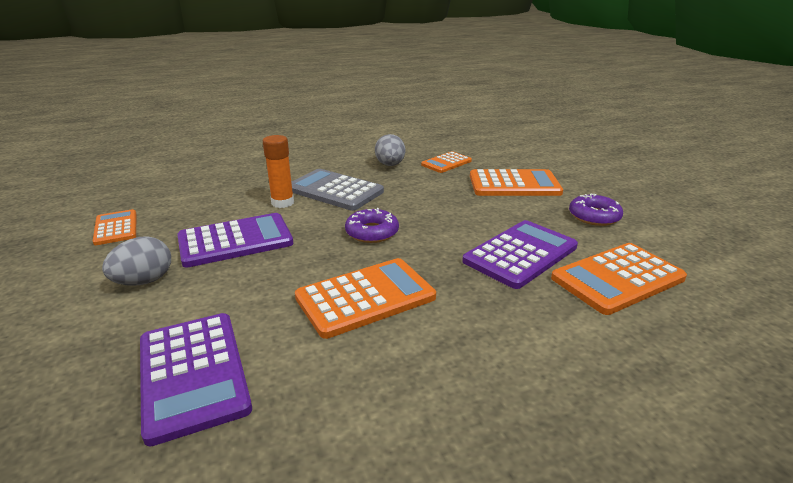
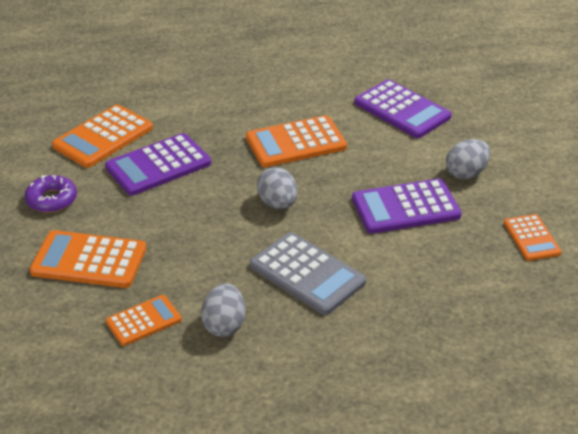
camera: 170 degrees left, 10 degrees up
purple calculator [140,313,252,446] -> purple calculator turned 150 degrees clockwise [354,79,452,138]
orange glue stick [263,135,294,208] -> none
purple donut [345,208,399,243] -> grey egg [257,167,297,209]
orange calculator [551,243,687,315] -> orange calculator turned 150 degrees clockwise [52,104,153,168]

